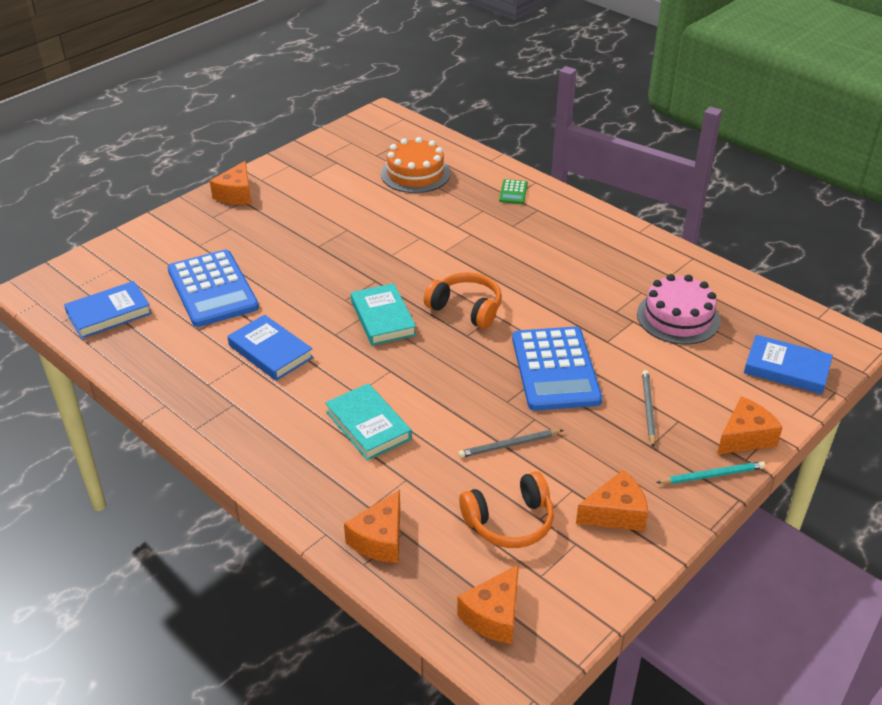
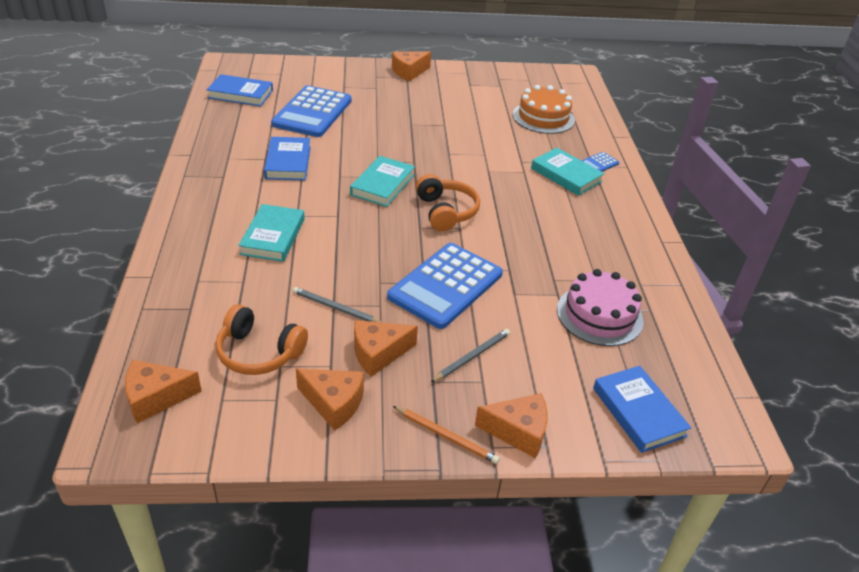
camera: 40 degrees right, 0 degrees up
orange cheese [344,490,400,563] -> orange cheese moved to [354,320,418,377]
green calculator [499,179,528,204] -> blue calculator [581,152,619,172]
turquoise pencil [656,461,765,484] -> orange pencil [393,406,500,464]
none -> turquoise book [531,148,604,196]

